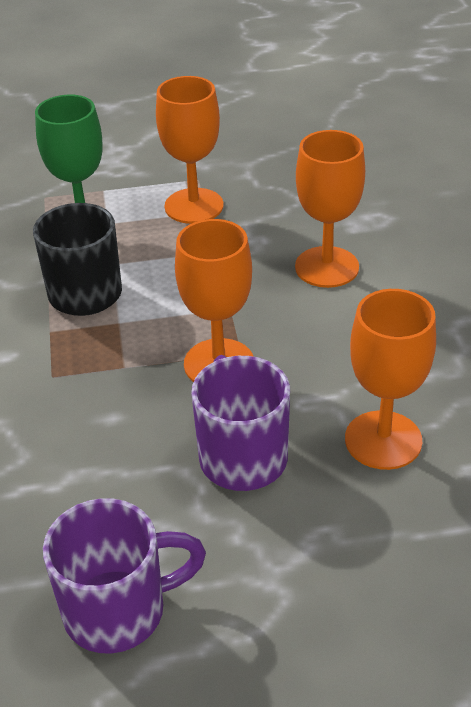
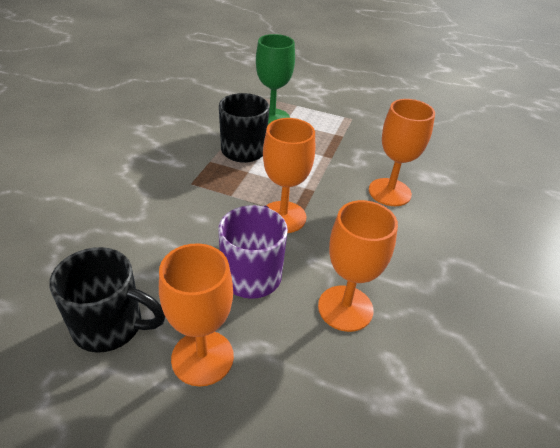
camera: 25 degrees right, 0 degrees up
purple mug [43,498,206,654] -> black mug [49,247,165,353]
orange goblet [156,76,223,224] -> orange goblet moved to [159,243,234,387]

